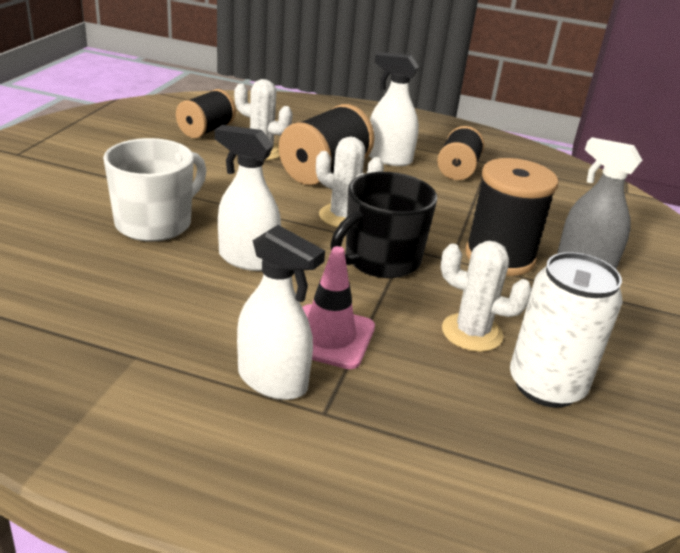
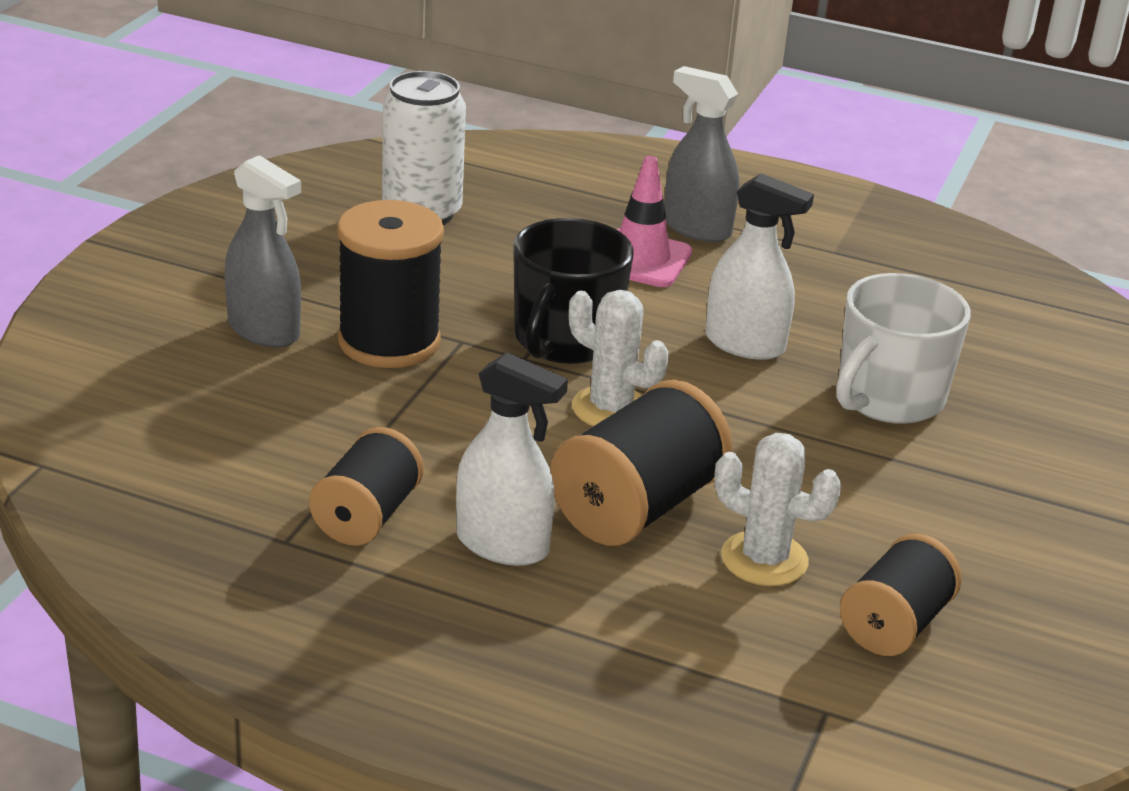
camera: 175 degrees left, 0 degrees up
white spray bottle [237,225,325,400] -> grey spray bottle [664,66,739,242]
black mug [330,172,437,278] -> black mug turned 150 degrees clockwise [513,218,634,364]
white cactus [441,241,532,352] -> none

